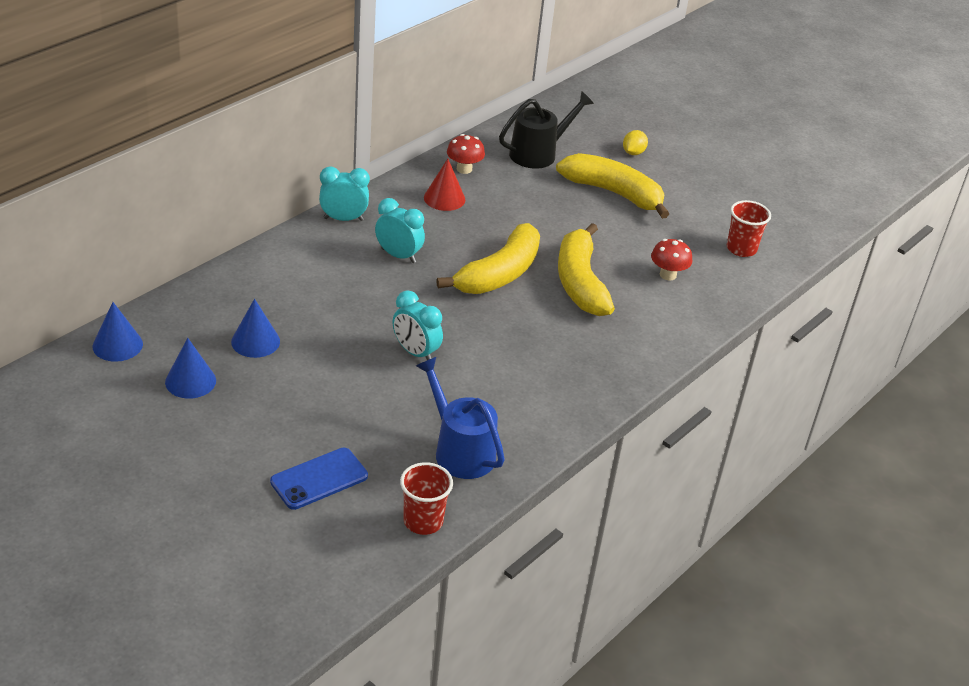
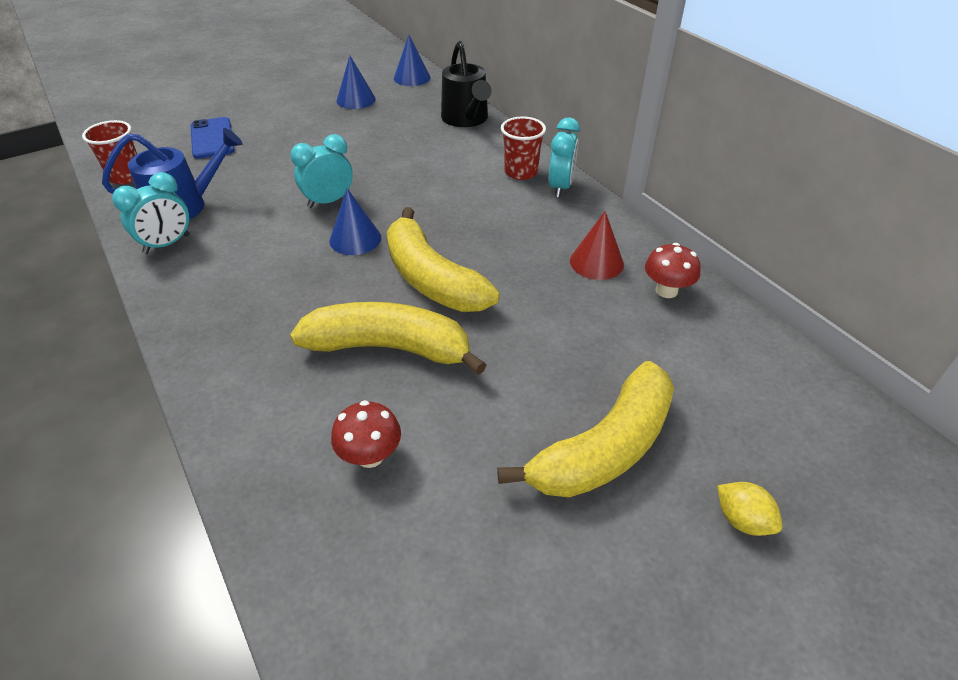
camera: 110 degrees right, 5 degrees up
blue cone [231,299,280,358] -> blue cone moved to [330,188,381,255]
turquoise clock [375,198,425,263] -> turquoise clock moved to [112,172,190,254]
black watering can [499,91,594,169] -> black watering can moved to [441,41,492,127]
red cup [727,200,771,257] -> red cup moved to [501,116,546,180]

